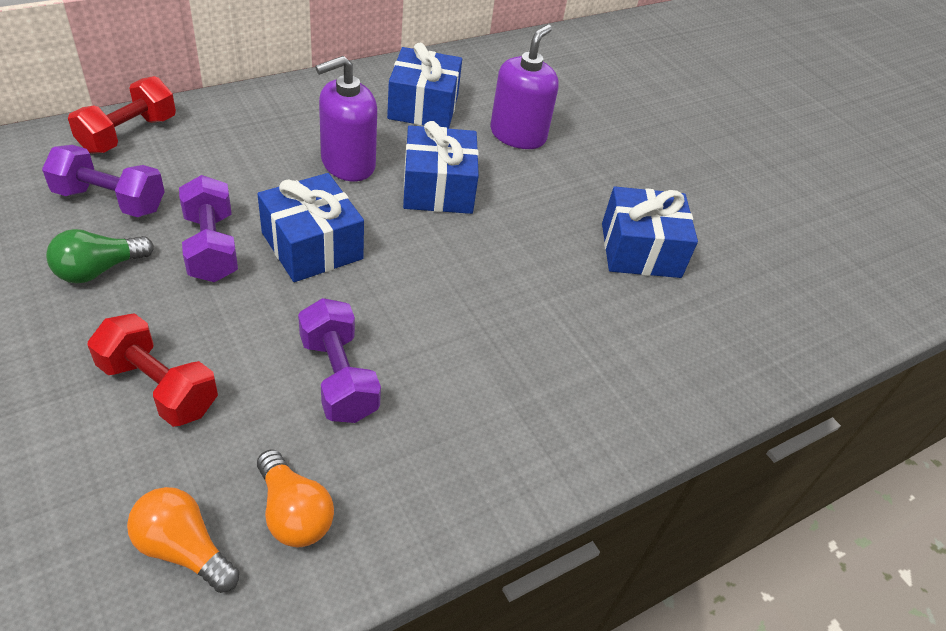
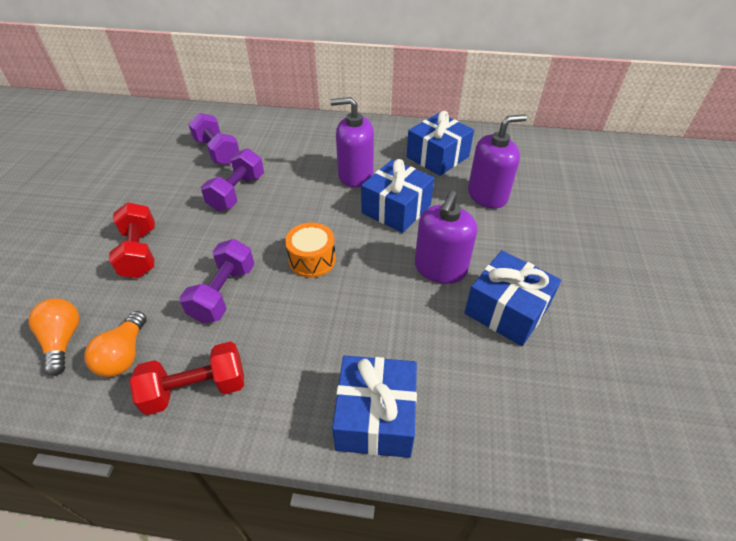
camera: 45 degrees right, 0 degrees up
green light bulb [46,229,154,284] -> none
red dumbbell [68,76,176,154] -> red dumbbell moved to [130,342,244,415]
blue gift [258,173,364,282] -> blue gift moved to [332,356,417,458]
none -> orange drum [285,223,336,278]
none -> purple soap dispenser [415,191,477,284]

